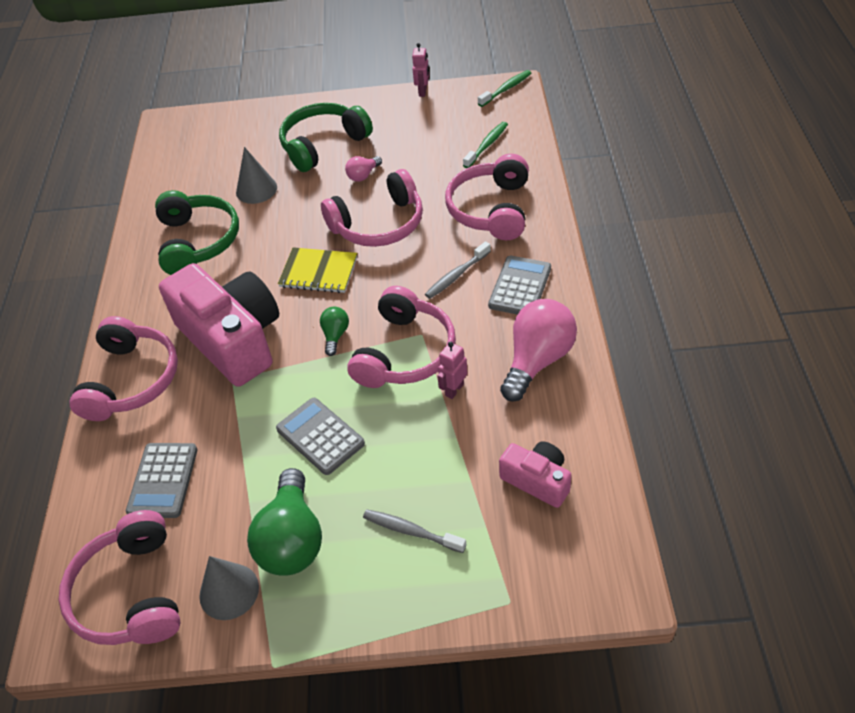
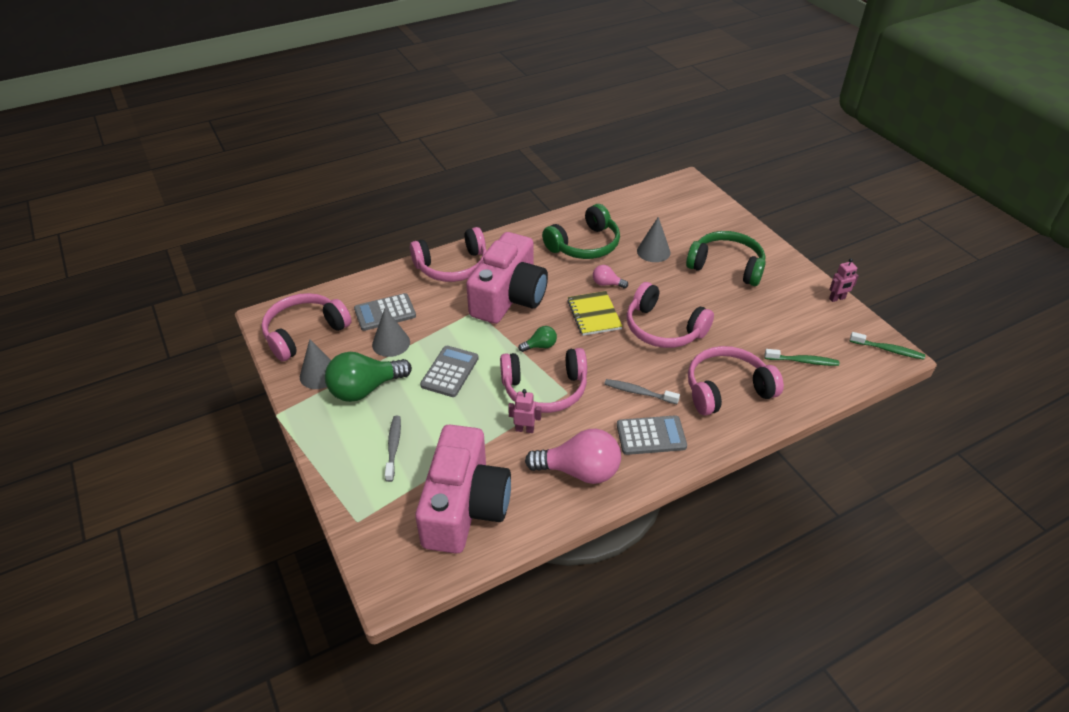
camera: 60 degrees right, 5 degrees down
pink light bulb [345,156,382,182] -> pink light bulb moved to [593,265,628,288]
pink camera [499,441,571,508] -> pink camera [415,425,511,554], size x2.04
none -> grey cone [372,308,410,357]

